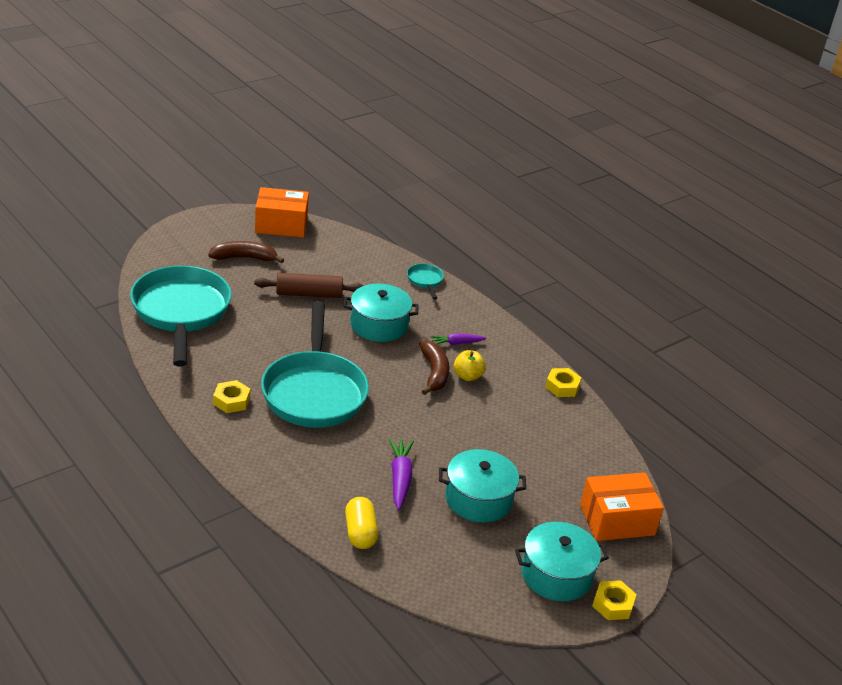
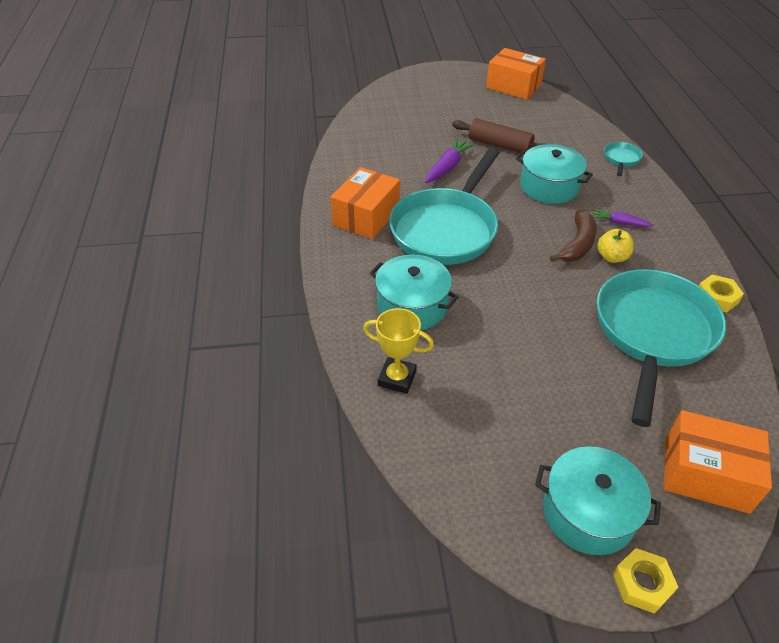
camera: 35 degrees right, 10 degrees up
turquoise pan [130,265,232,366] -> turquoise pan moved to [597,269,726,427]
brown banana [208,241,284,263] -> none
yellow nut [213,380,250,413] -> orange box [330,167,400,239]
yellow capsule [345,497,378,549] -> yellow trophy [363,308,434,394]
purple carrot [389,438,414,510] -> purple carrot moved to [425,138,475,183]
turquoise pot [439,449,526,522] -> turquoise pot moved to [370,255,458,330]

